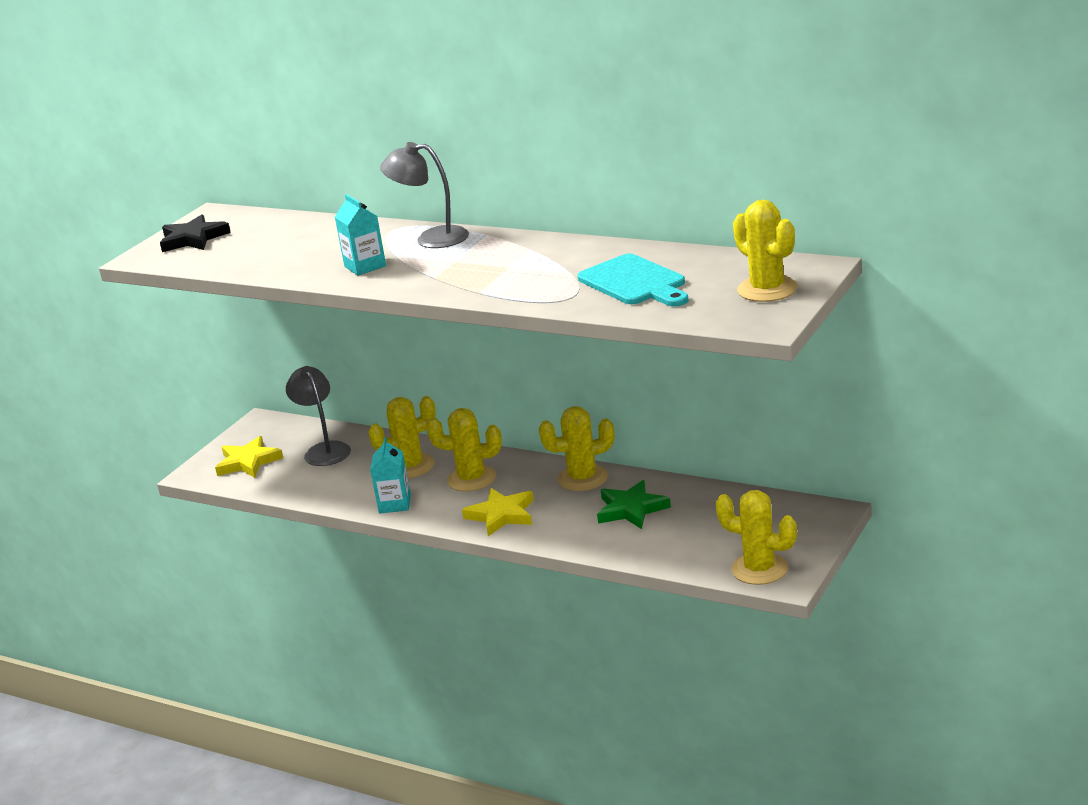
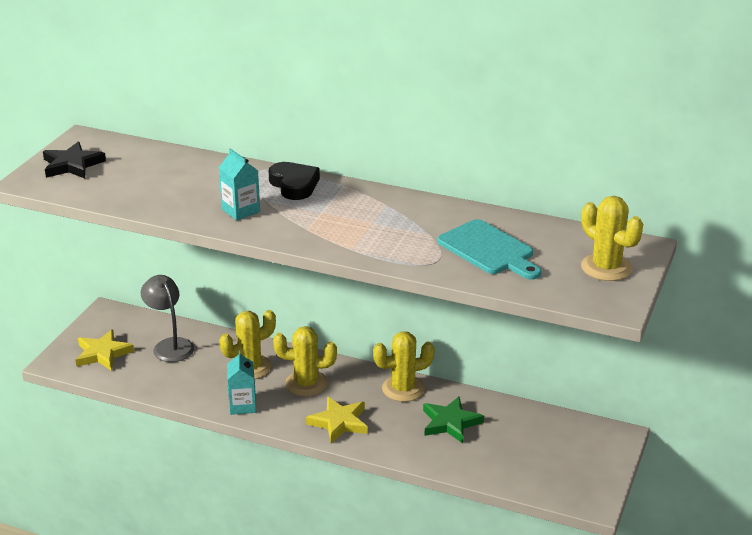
camera: 10 degrees left, 5 degrees up
grey lamp [380,142,469,248] -> black heart [268,162,320,200]
yellow cactus [715,490,797,585] -> none

